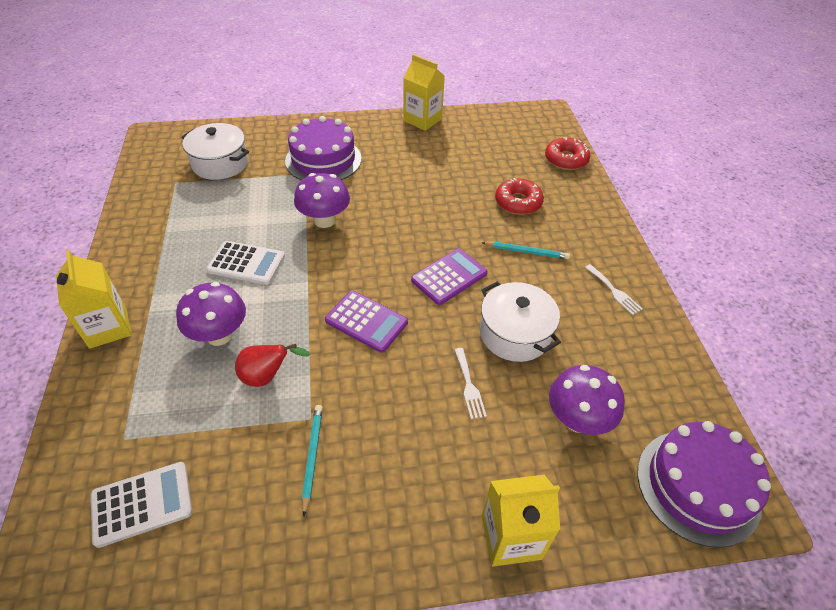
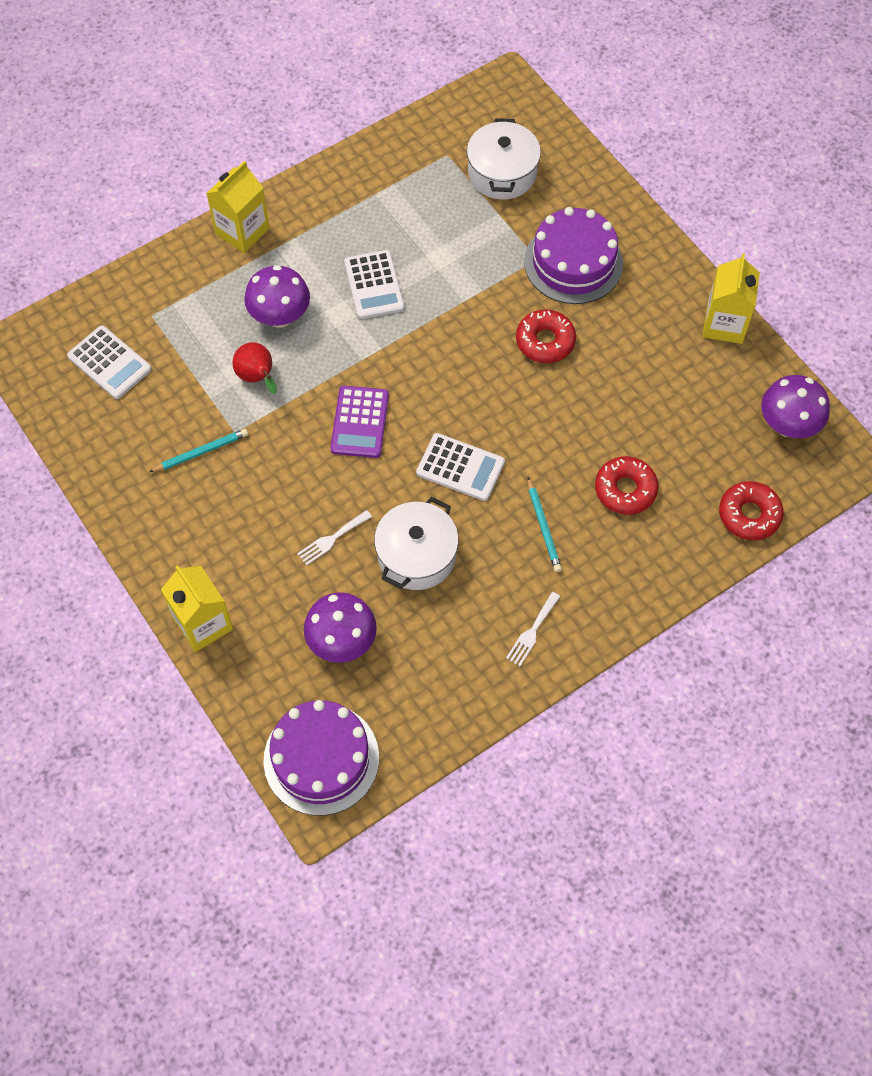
camera: 65 degrees right, 15 degrees up
purple mushroom [294,173,350,228] -> purple mushroom moved to [761,375,830,438]
purple calculator [411,248,487,305] -> white calculator [416,433,505,501]
none -> red donut [516,309,576,363]

